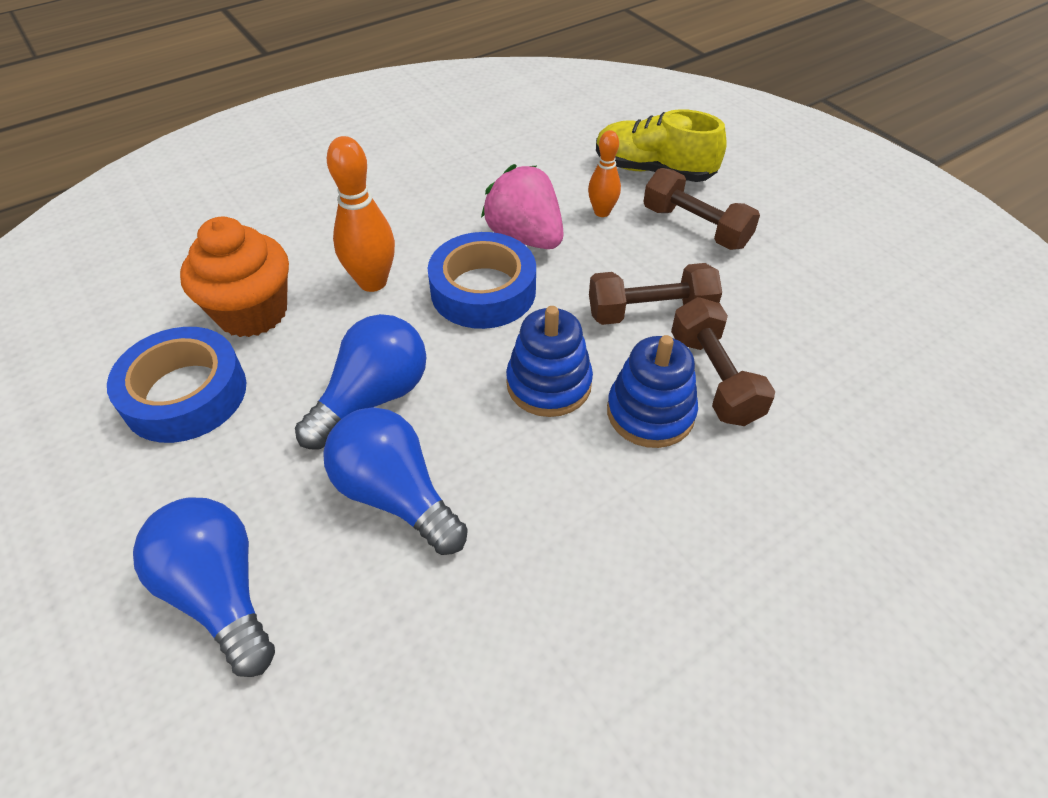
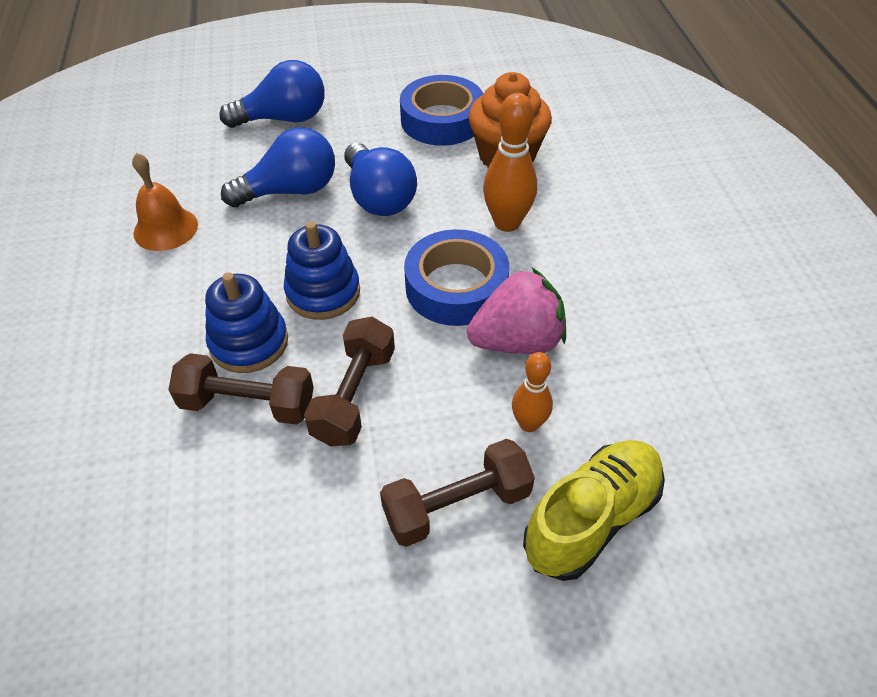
camera: 115 degrees right, 0 degrees up
none -> orange bell [132,153,198,251]

